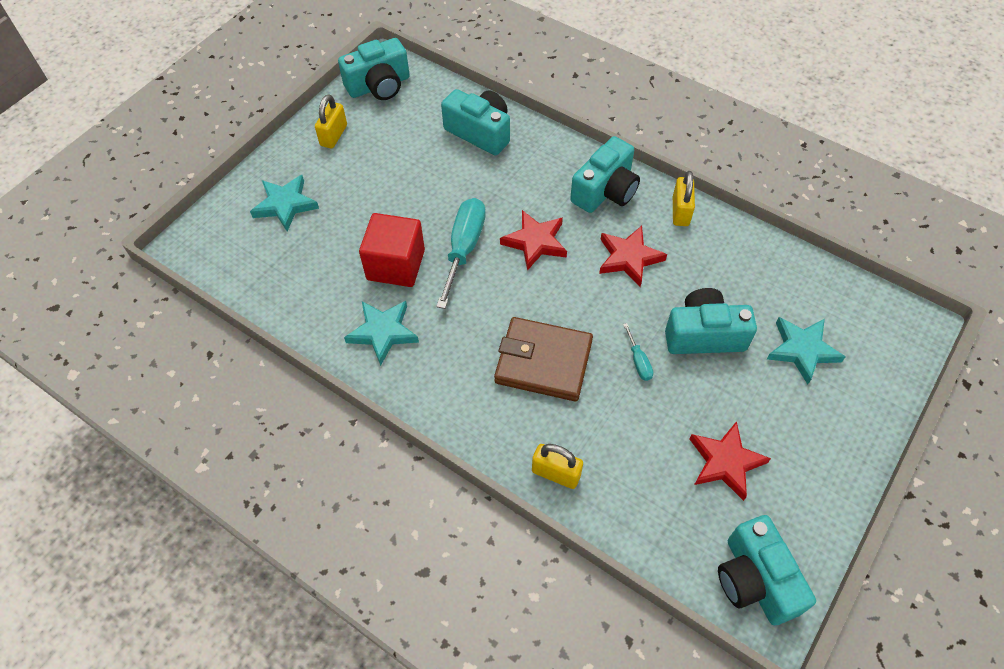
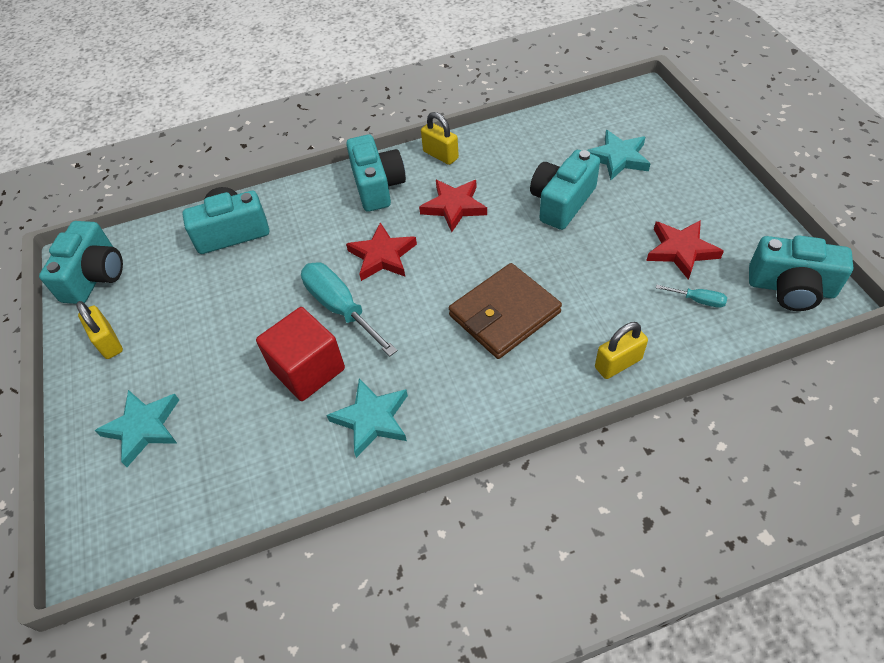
camera: 50 degrees left, 5 degrees down
turquoise screwdriver [623,323,653,381] -> turquoise screwdriver moved to [656,285,727,308]

